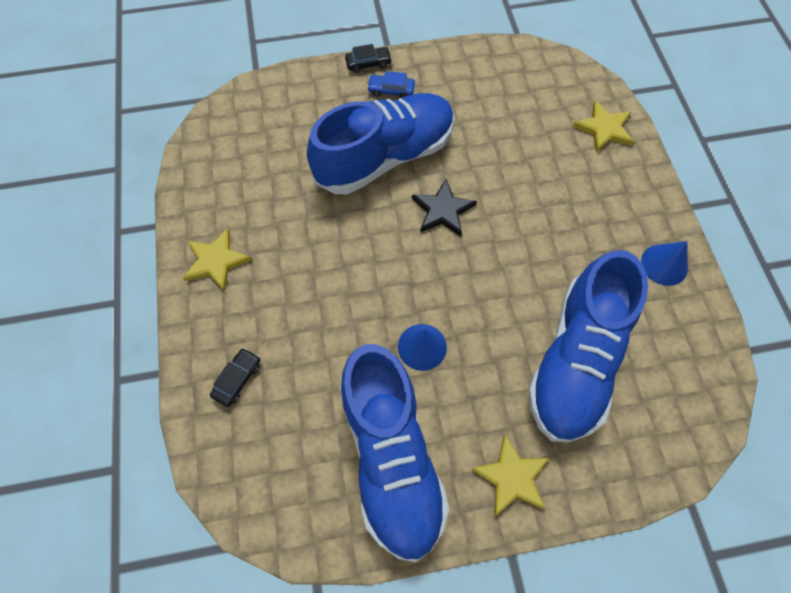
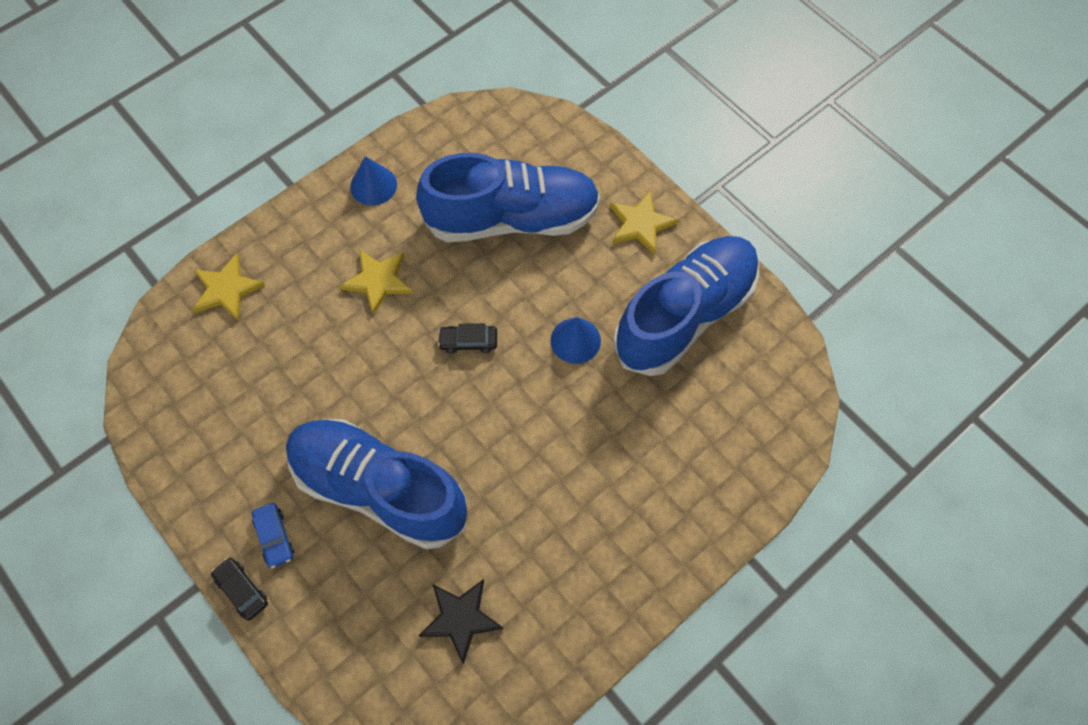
camera: 120 degrees left, 0 degrees up
yellow star [183,228,252,291] -> yellow star moved to [340,250,413,315]
black car [210,348,260,407] -> black car moved to [438,323,497,354]
black star [412,179,477,236] -> black star moved to [419,579,504,665]

